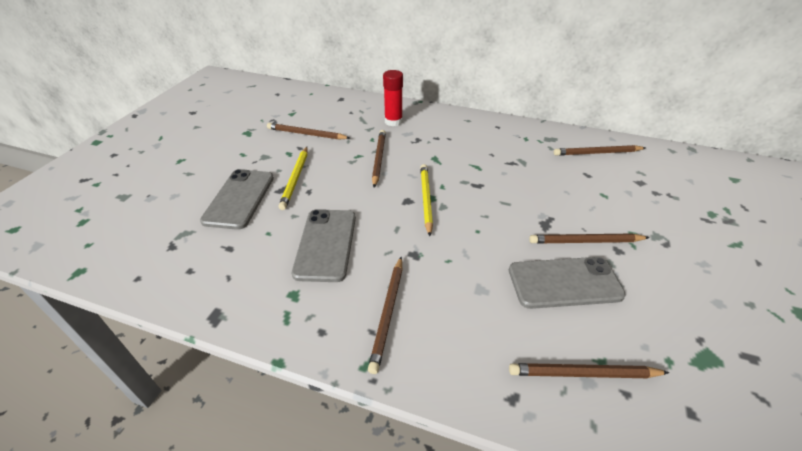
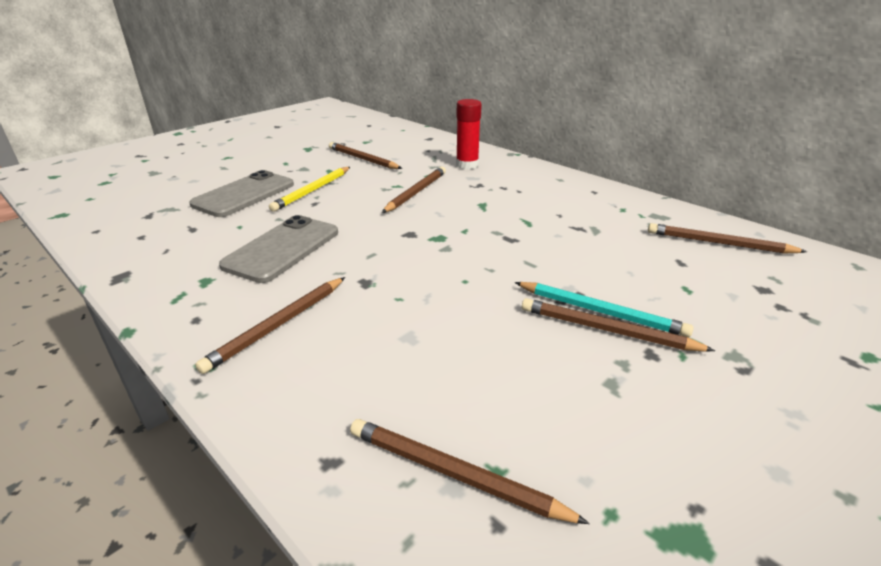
camera: 25 degrees right, 10 degrees down
yellow pencil [420,164,433,236] -> none
grey phone [509,257,626,309] -> none
none -> turquoise pencil [515,282,694,337]

